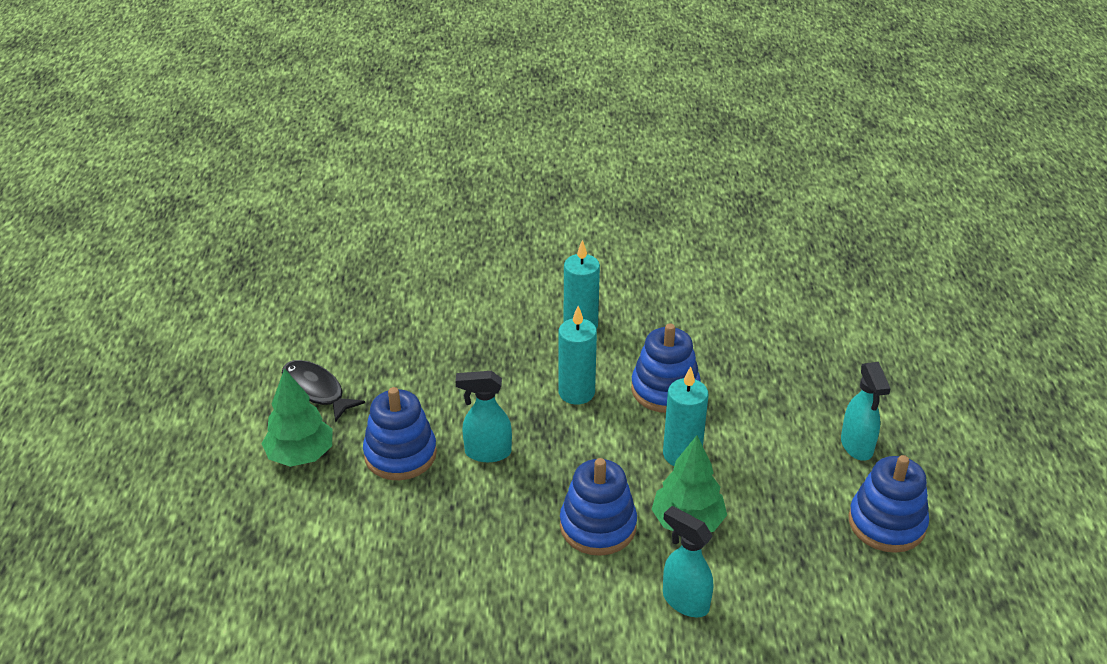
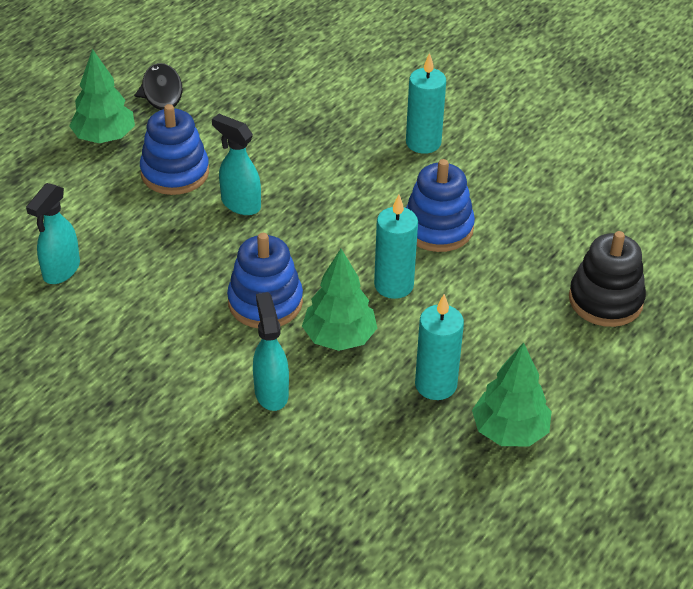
camera: 35 degrees right, 5 degrees up
turquoise candle [558,306,597,405] -> turquoise candle moved to [415,294,464,400]
turquoise spray bottle [841,362,891,461] -> turquoise spray bottle moved to [26,183,80,284]
blue stacking toy [848,455,929,553] -> green tree [472,342,552,447]
none -> black stacking toy [569,231,646,327]

